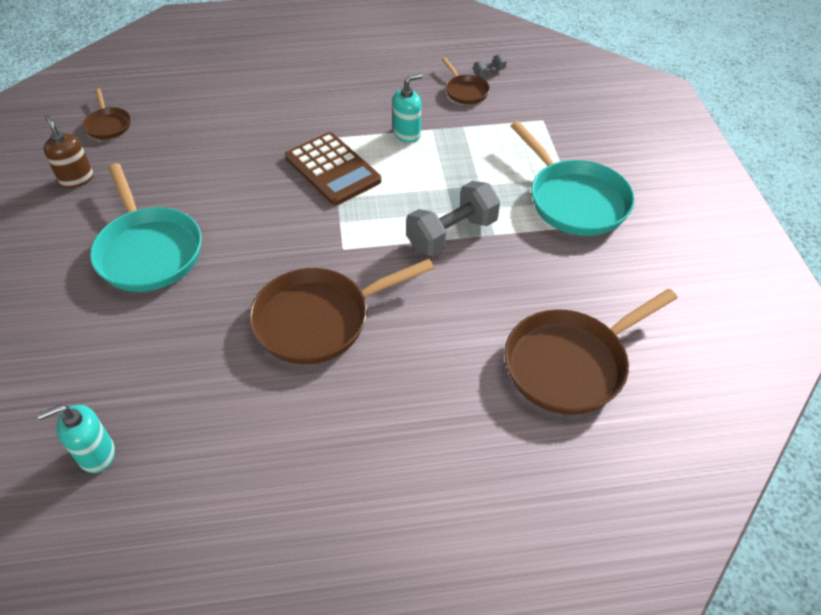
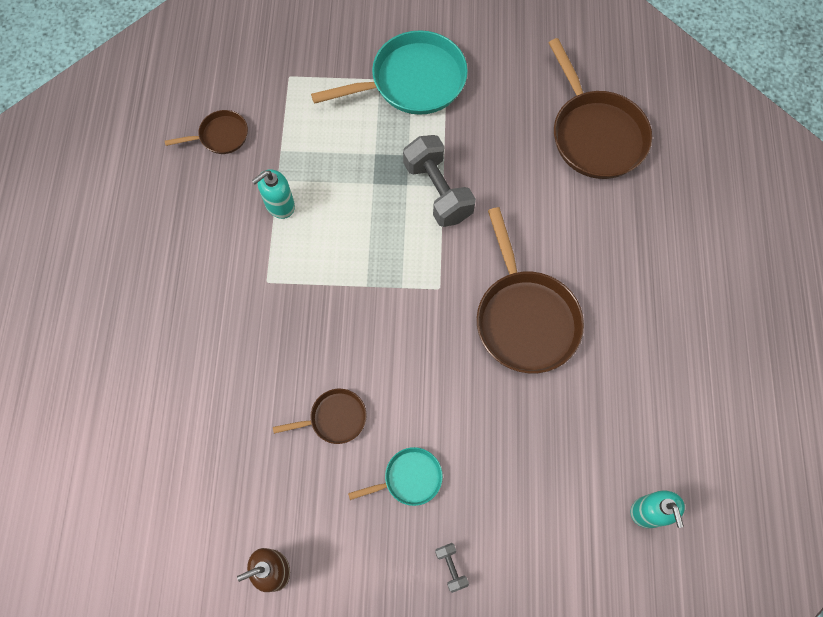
camera: 80 degrees left, 20 degrees up
brown pan [83,88,131,140] -> brown pan moved to [273,389,367,444]
turquoise pan [90,163,202,292] -> turquoise pan [348,447,443,506], size x0.51
brown calculator [285,132,381,205] -> none
turquoise soap dispenser [393,74,422,143] -> turquoise soap dispenser turned 105 degrees counterclockwise [252,169,295,219]
grey dumbbell [473,54,507,77] -> grey dumbbell moved to [435,543,469,593]

